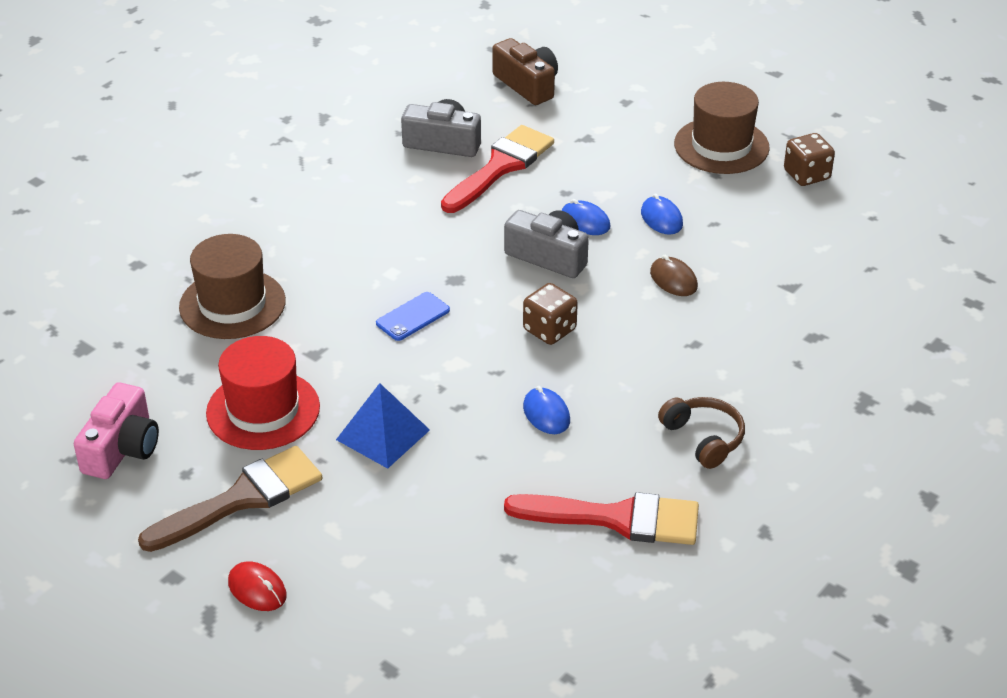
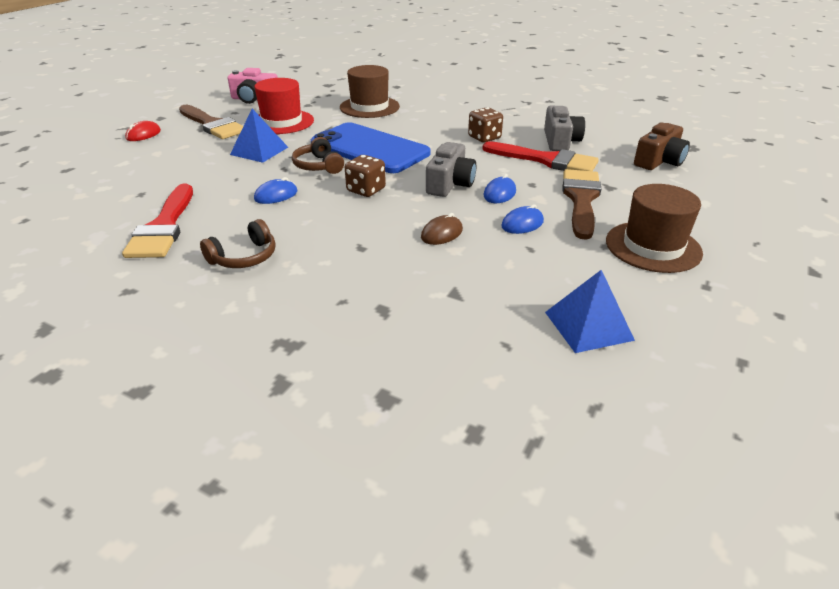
camera: 80 degrees right, 5 degrees down
blue phone [376,292,450,341] -> blue phone [311,122,431,173], size x2.49
brown dice [784,133,835,186] -> brown dice moved to [468,107,503,143]
none -> brown headphones [292,137,344,174]
none -> blue pyramid [545,270,635,353]
none -> brown brush [563,169,601,240]

